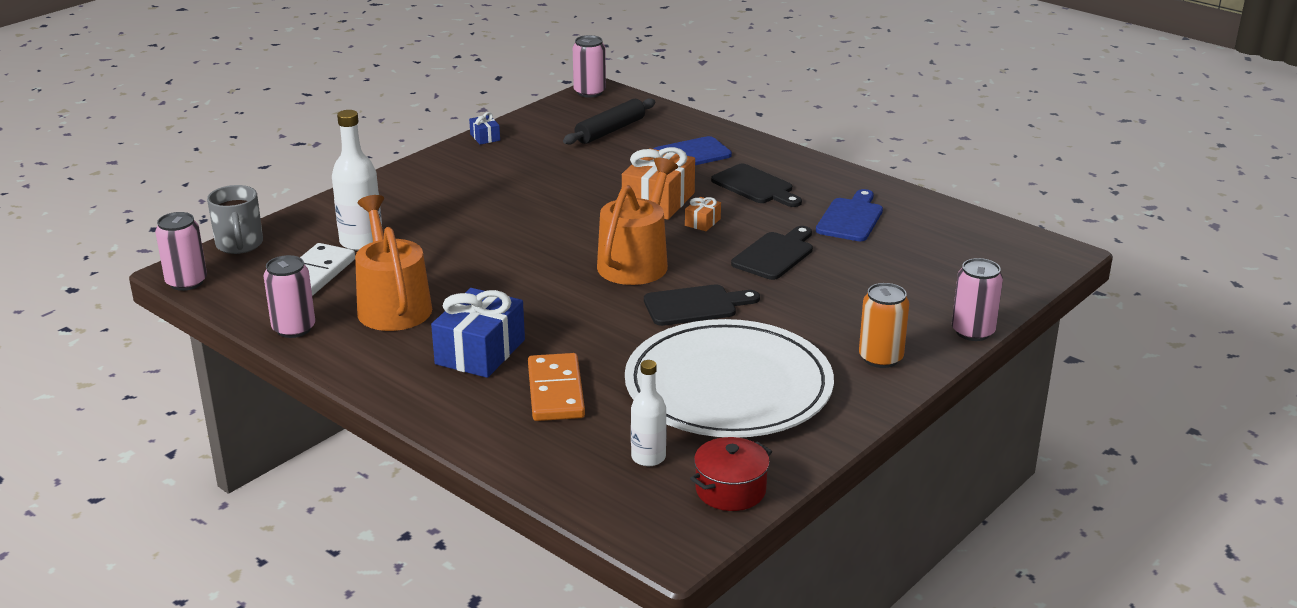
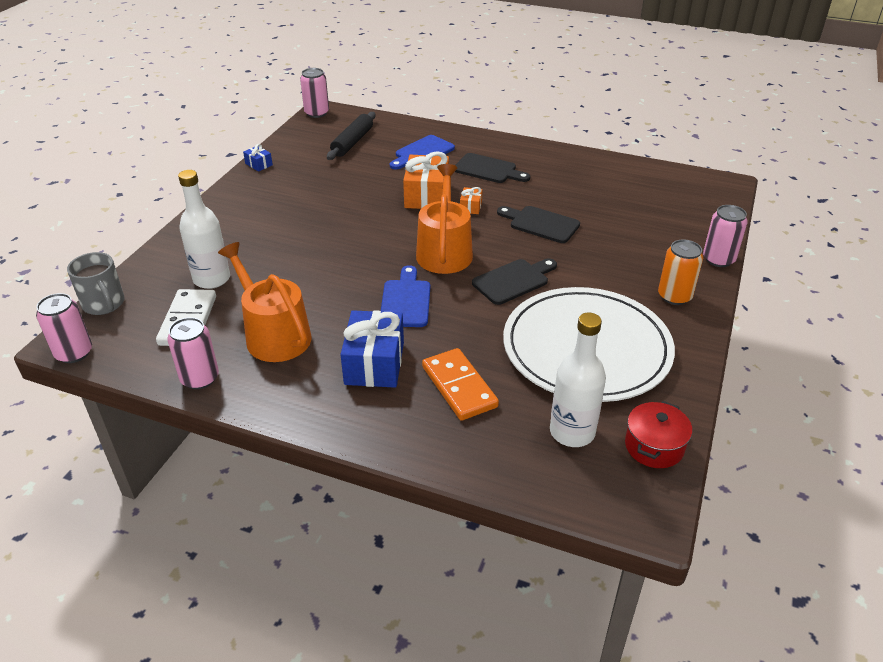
camera: 20 degrees left, 10 degrees up
white bottle [631,360,666,466] -> white bottle [550,313,606,447], size x1.57
black cutting board [731,226,813,280] -> black cutting board turned 75 degrees counterclockwise [497,206,580,243]
blue cutting board [816,189,883,241] -> blue cutting board moved to [381,265,430,327]

